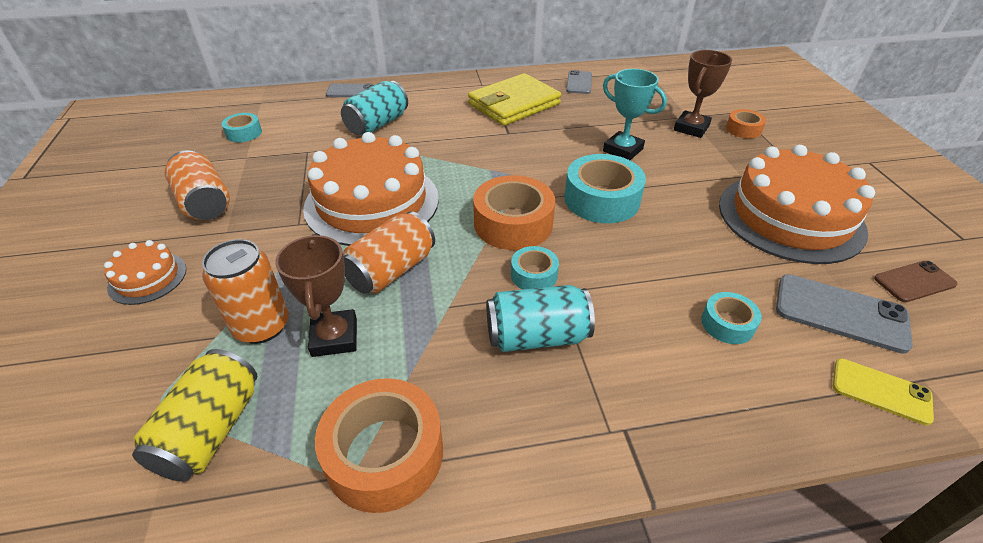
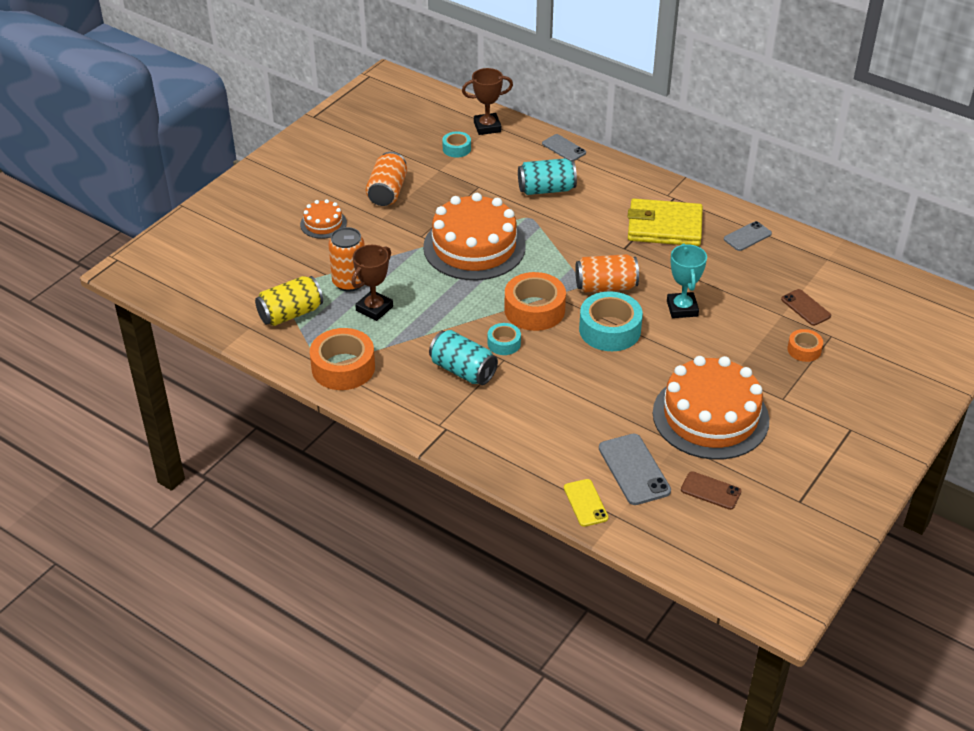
camera: 45 degrees right, 0 degrees up
orange can [343,211,435,294] -> orange can moved to [575,254,639,292]
brown trophy [674,50,732,138] -> brown trophy moved to [462,68,513,135]
turquoise tape [701,292,762,344] -> none
none -> brown phone [781,289,831,326]

